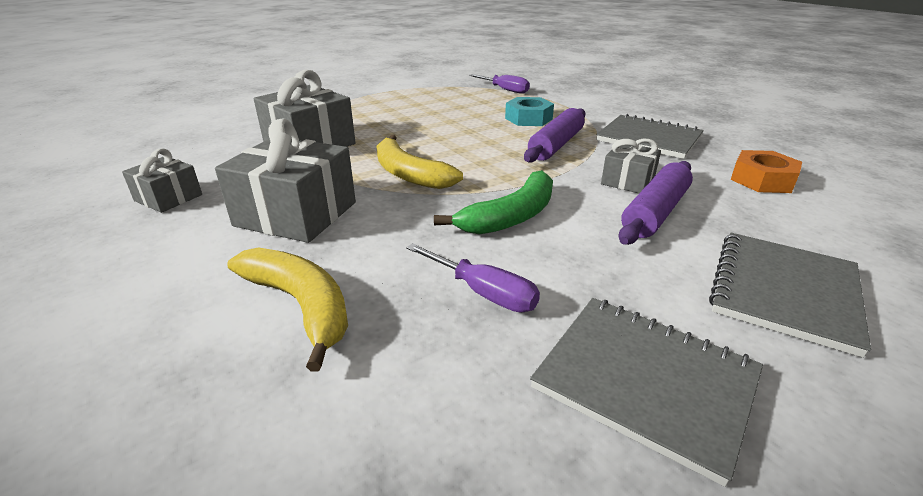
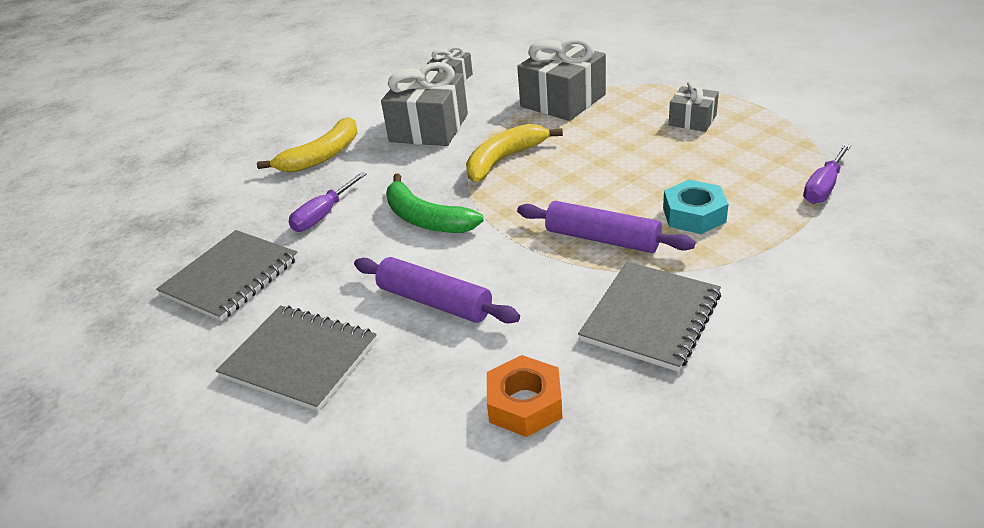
camera: 90 degrees right, 5 degrees up
grey gift [601,139,661,193] -> grey gift moved to [669,80,719,132]

